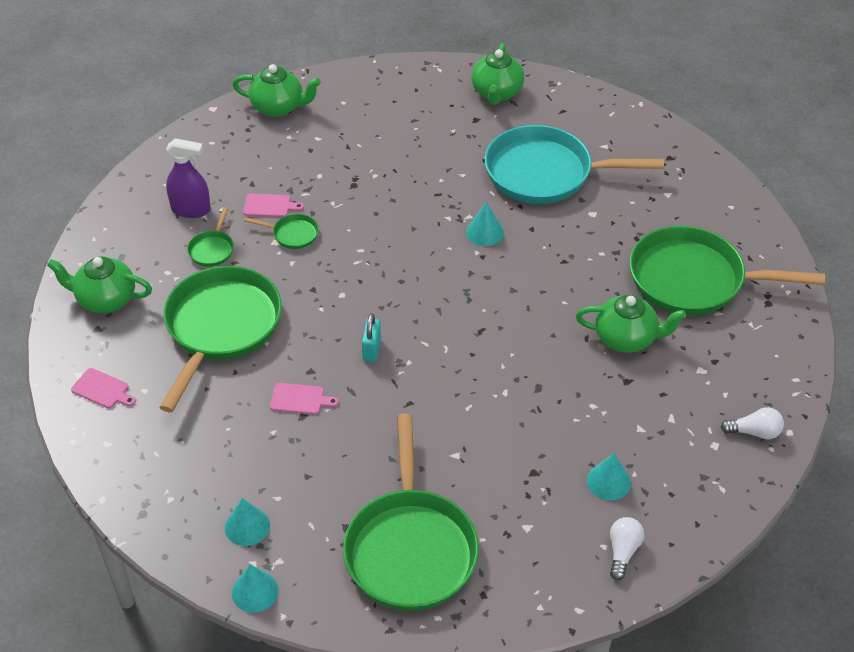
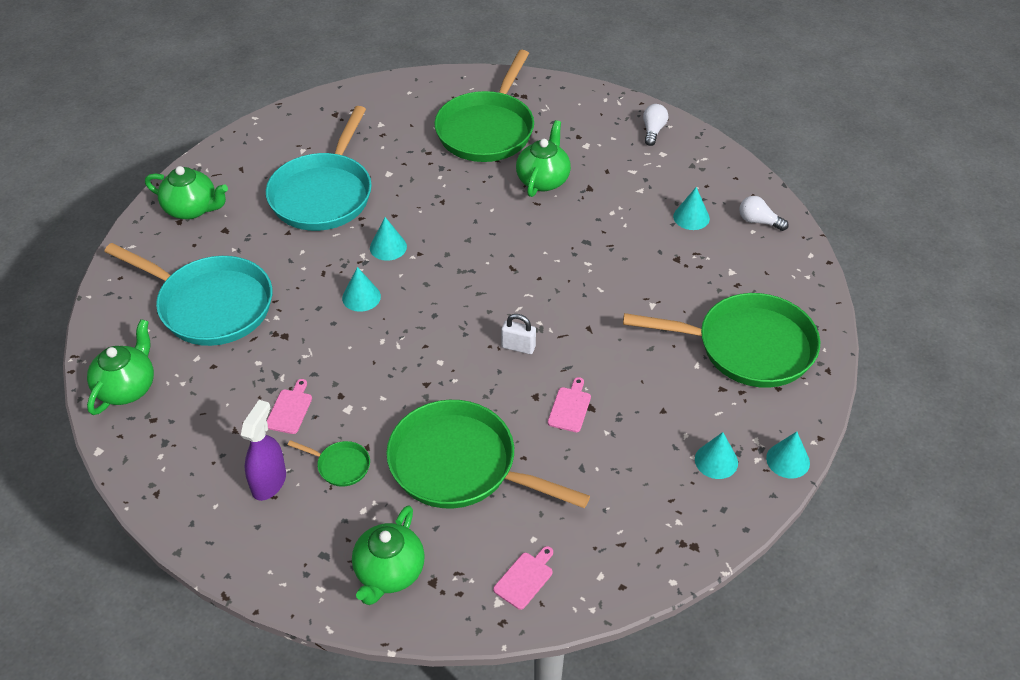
camera: 80 degrees left, 0 degrees up
green pan [244,214,319,249] -> none
turquoise padlock [362,313,381,362] -> white padlock [501,314,536,354]
none -> turquoise pan [104,243,272,346]
none -> turquoise cone [342,267,381,312]

